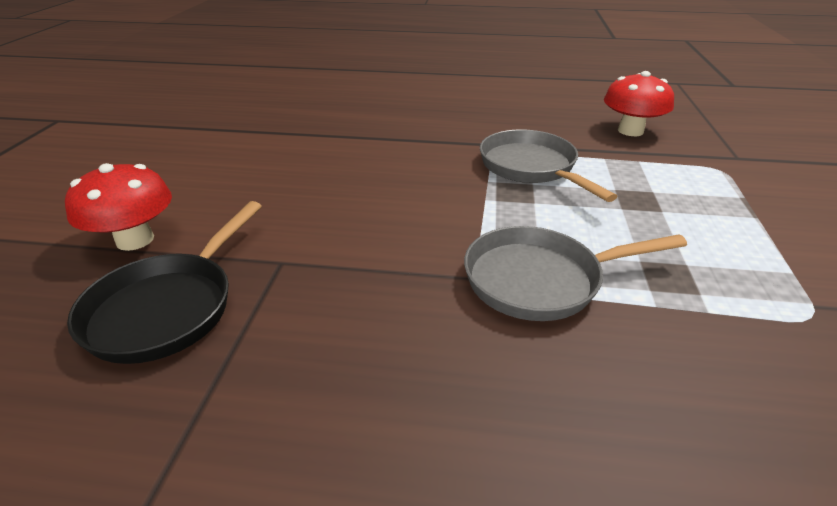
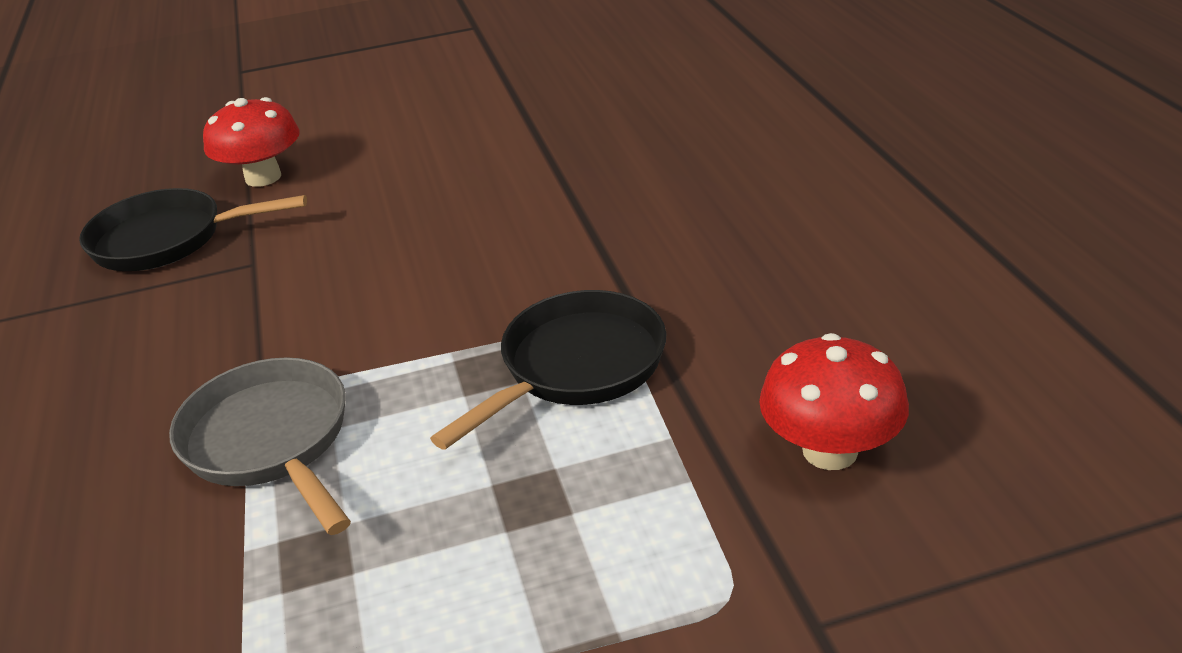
camera: 70 degrees right, 0 degrees up
grey pan [480,129,618,202] -> black pan [430,290,667,450]

